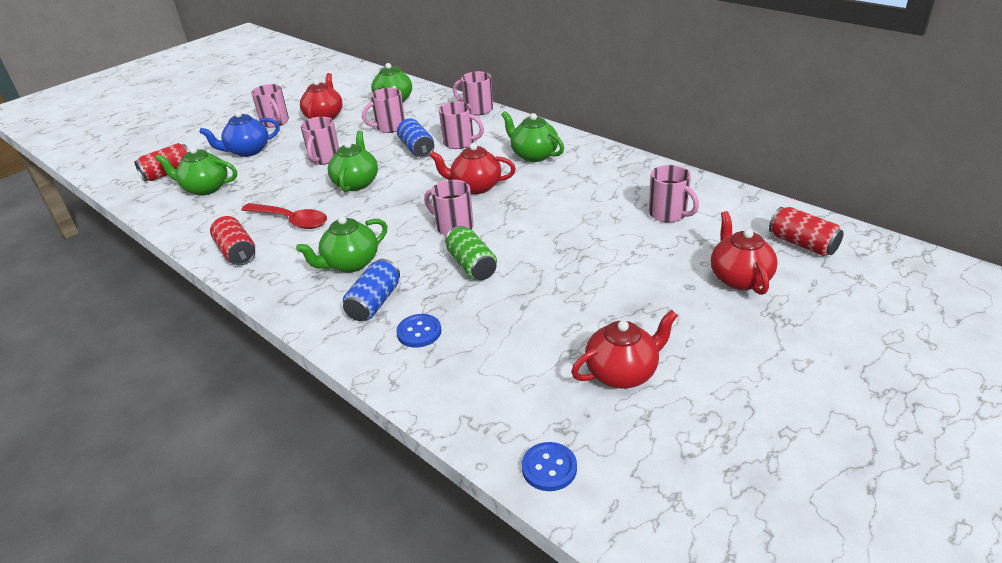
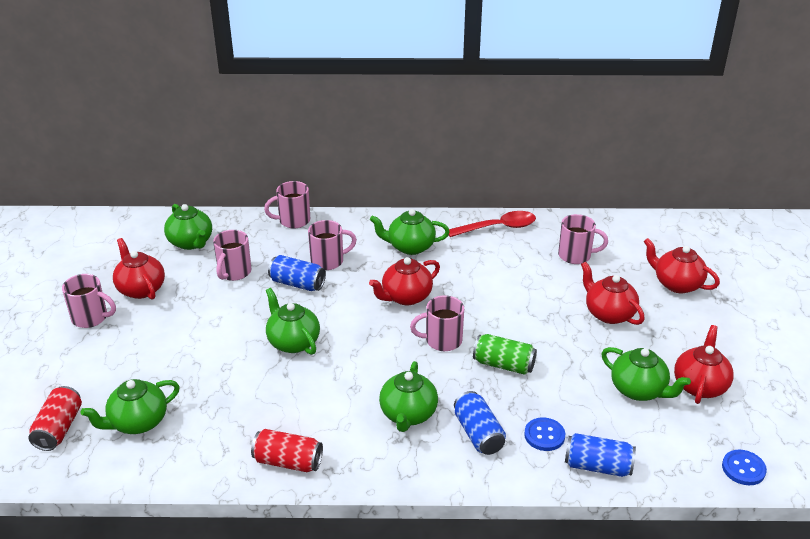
camera: 45 degrees left, 0 degrees up
blue teapot [200,111,280,157] -> none
red spoon [241,203,327,229] -> red spoon moved to [449,211,536,237]
pink mug [301,117,339,165] -> none
red can [769,207,844,256] -> none
none -> blue can [565,433,636,477]
none -> red teapot [581,262,645,325]
none -> green teapot [601,347,691,401]

